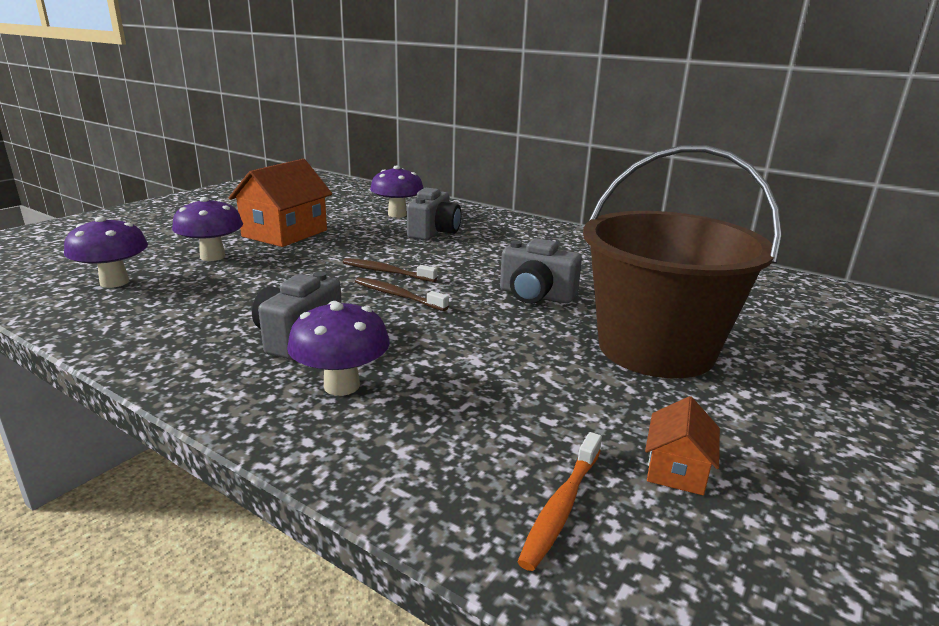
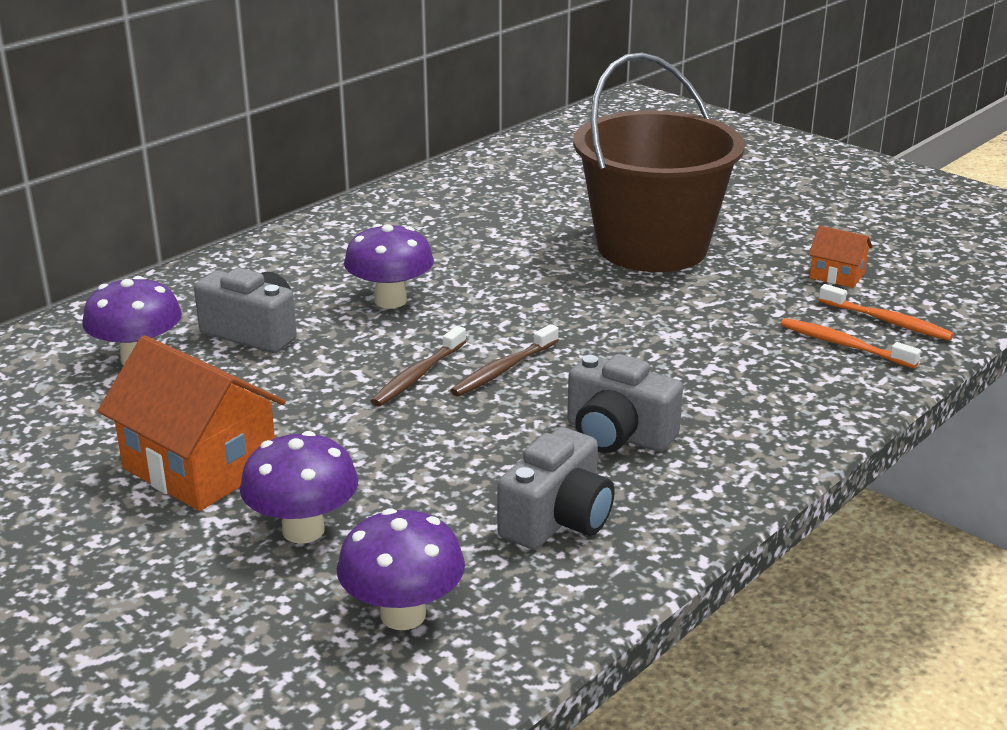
camera: 80 degrees left, 5 degrees up
purple mushroom [287,301,390,396] -> purple mushroom moved to [344,224,434,309]
grey camera [500,238,582,304] -> grey camera moved to [497,427,615,550]
none -> orange toothbrush [780,318,921,368]

